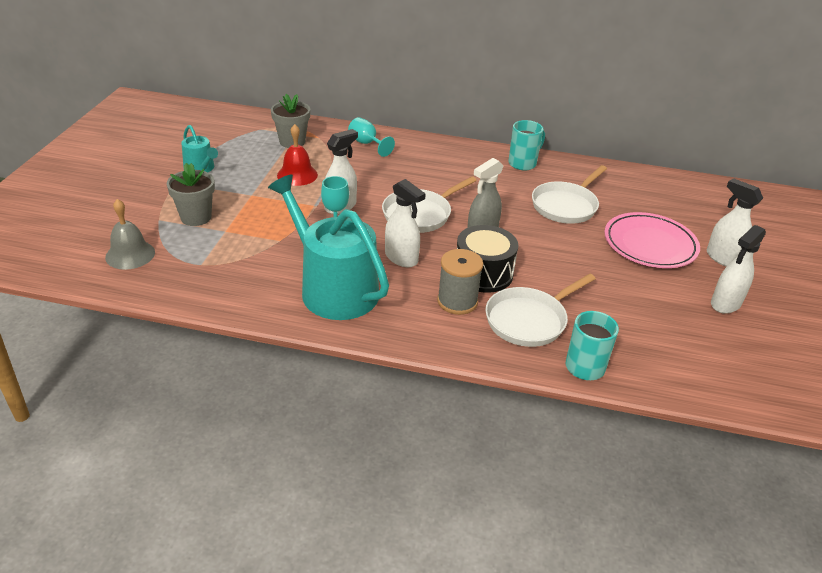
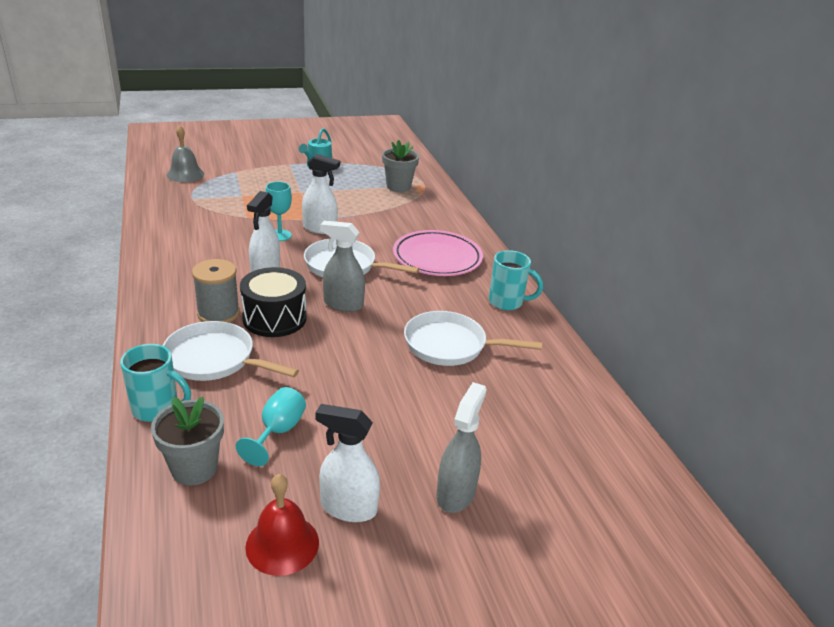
camera: 60 degrees right, 5 degrees down
grey flower pot [167,163,215,226] -> grey flower pot moved to [151,397,224,486]
turquoise watering can [268,175,389,320] -> none
red bell [277,124,318,186] -> red bell moved to [245,474,319,576]
turquoise goblet [348,117,395,157] -> turquoise goblet moved to [236,387,306,466]
pink plate [604,212,700,268] -> pink plate moved to [393,230,483,276]
white spray bottle [707,178,763,267] -> grey spray bottle [436,382,487,513]

